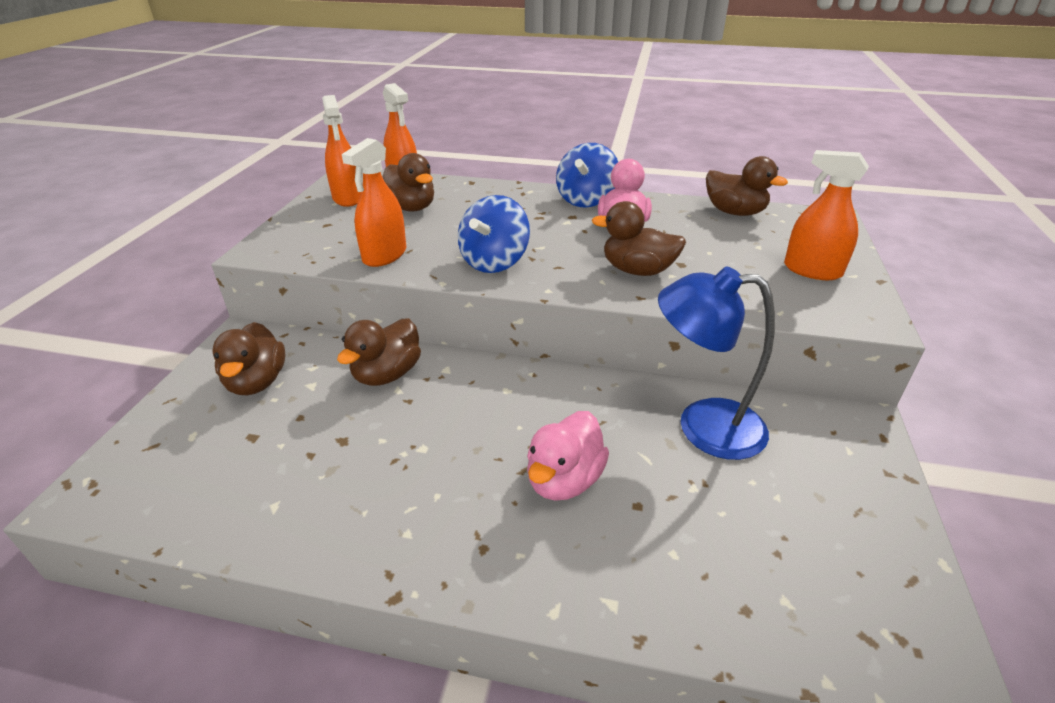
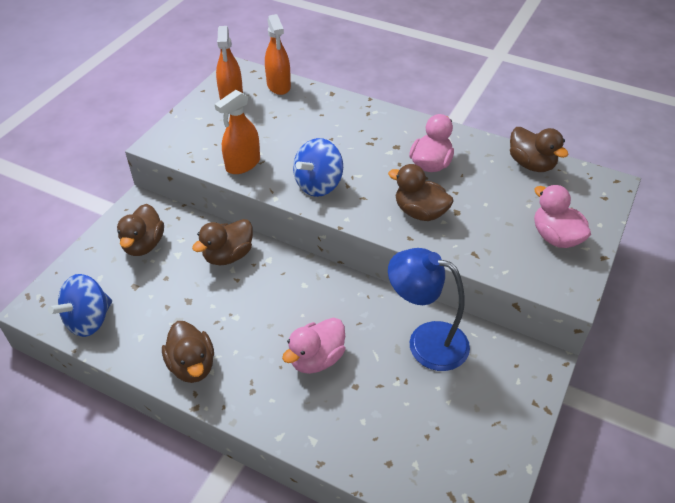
camera: 15 degrees right, 10 degrees up
brown duck [383,153,434,211] -> brown duck moved to [162,321,214,383]
blue spinning top [556,143,618,208] -> blue spinning top moved to [48,274,112,337]
orange spray bottle [784,150,869,280] -> pink duck [534,185,591,248]

